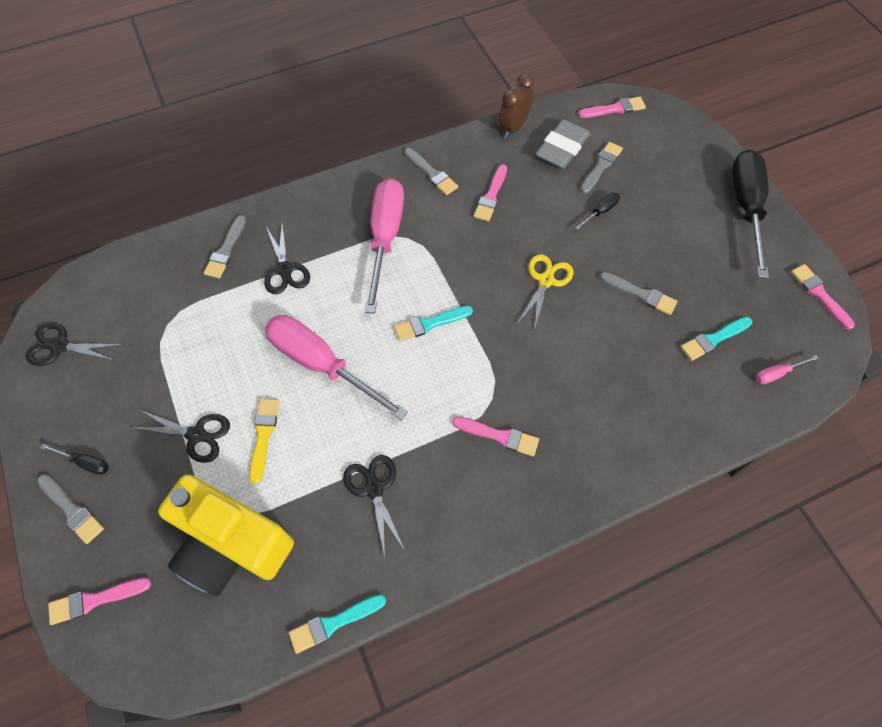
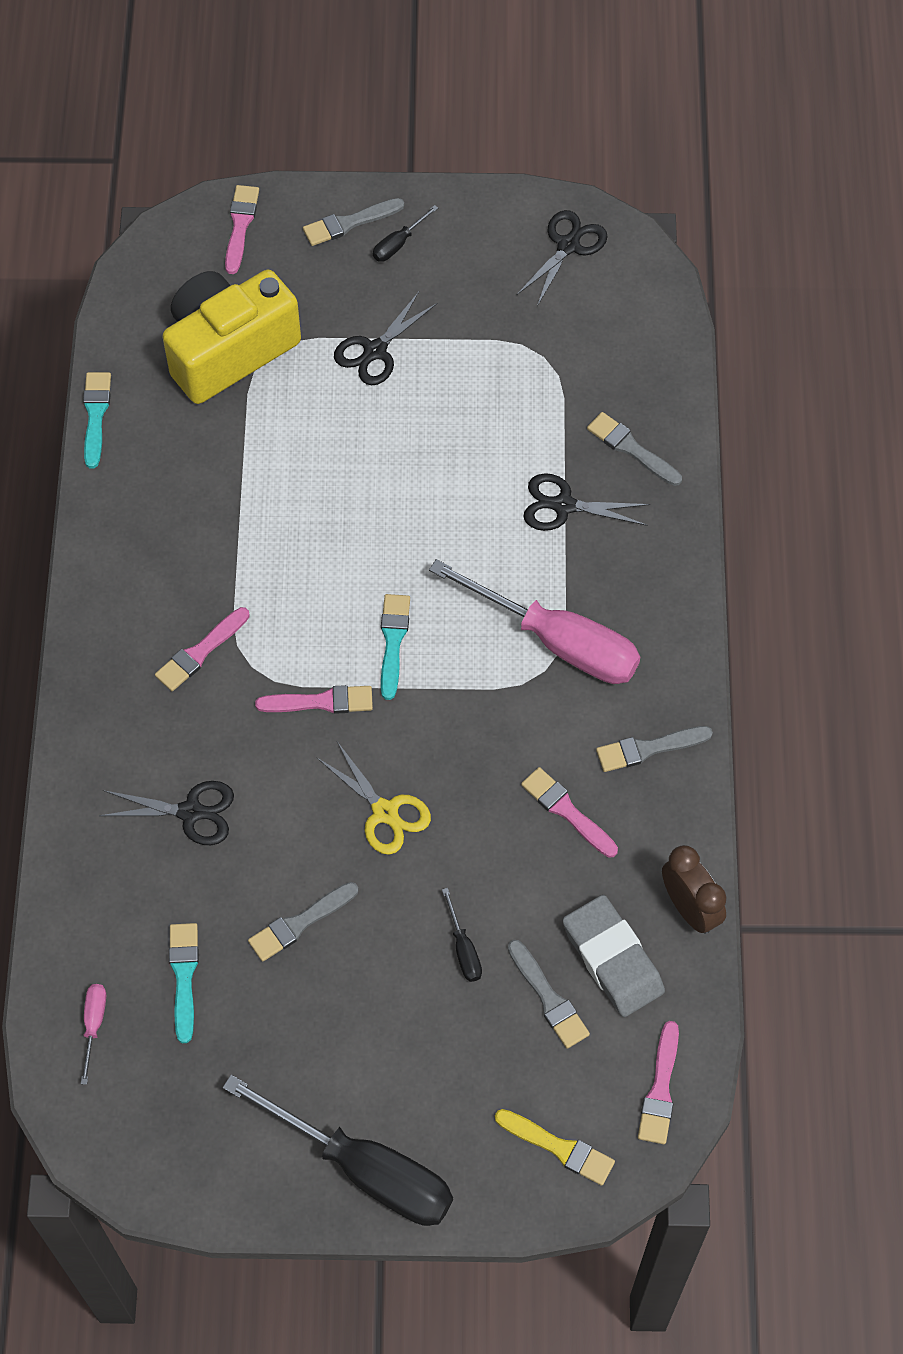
camera: 115 degrees right, 0 degrees up
yellow brush [249,398,279,484] -> yellow brush moved to [495,1109,615,1186]
pink screwdriver [265,315,408,420] -> none
black scissors [343,455,405,557] -> black scissors moved to [99,781,234,845]
pink brush [791,264,855,330] -> pink brush moved to [255,685,373,714]

